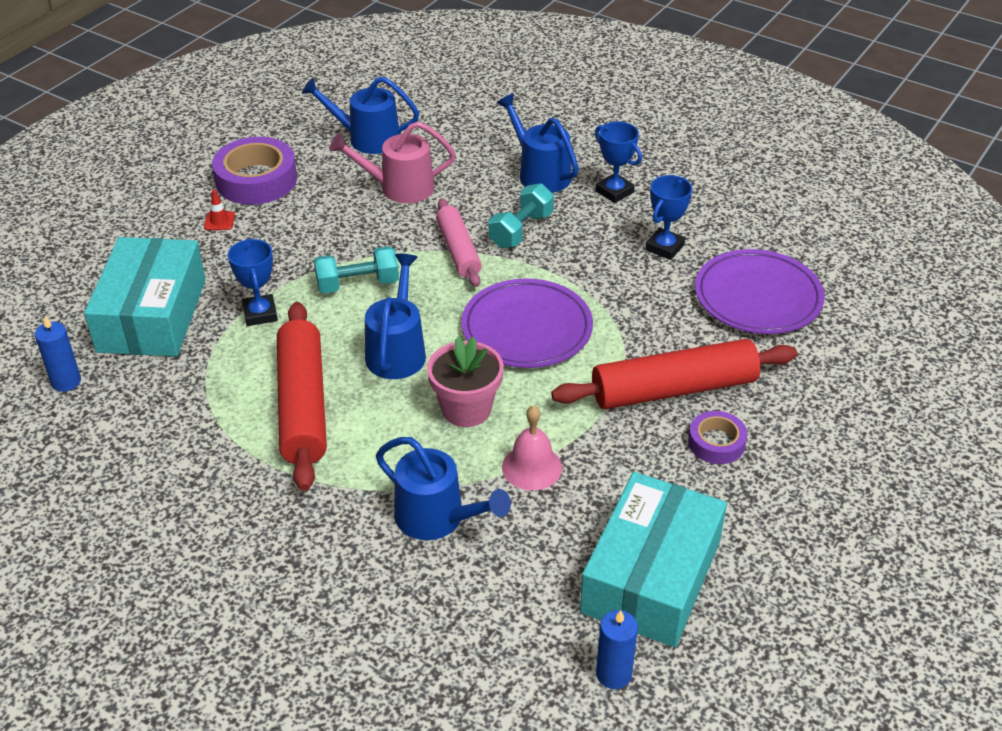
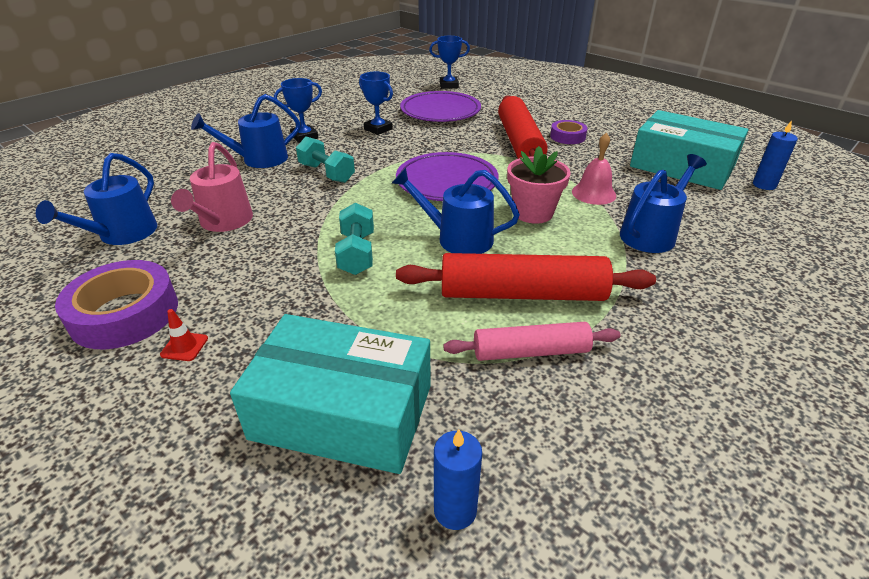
camera: 80 degrees left, 5 degrees down
blue trophy [228,239,278,326] -> blue trophy moved to [429,36,470,89]
pink rolling pin [436,198,482,287] -> pink rolling pin moved to [443,322,620,361]

